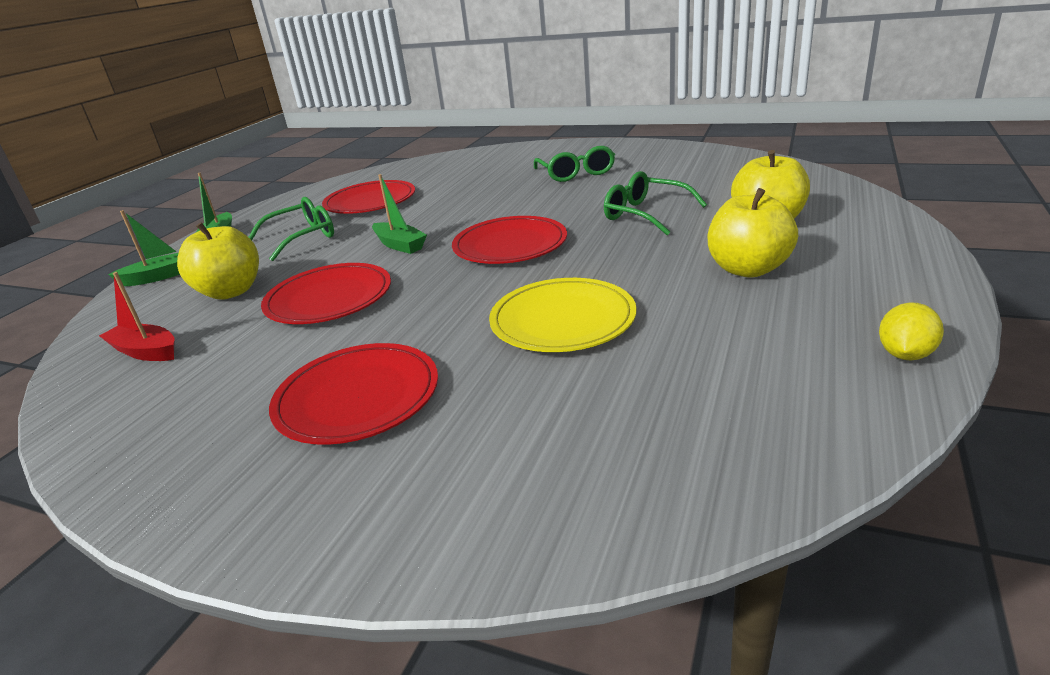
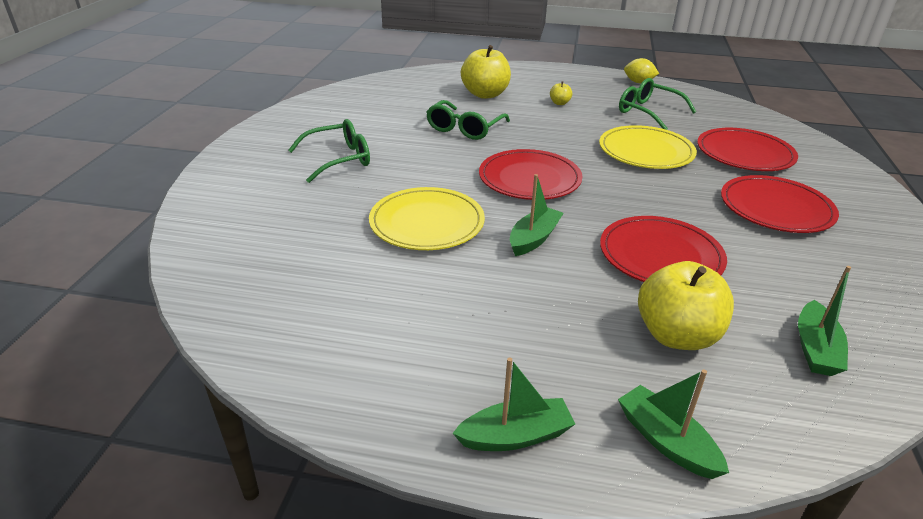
camera: 105 degrees left, 5 degrees up
red boat [99,272,175,361] -> green boat [798,266,851,376]
green glasses [249,197,334,261] -> green glasses moved to [619,78,696,130]
red plate [322,180,415,214] -> red plate moved to [697,128,798,171]
yellow apple [708,188,798,278] -> yellow apple [550,81,572,105], size x0.44
none -> yellow plate [369,187,485,250]

